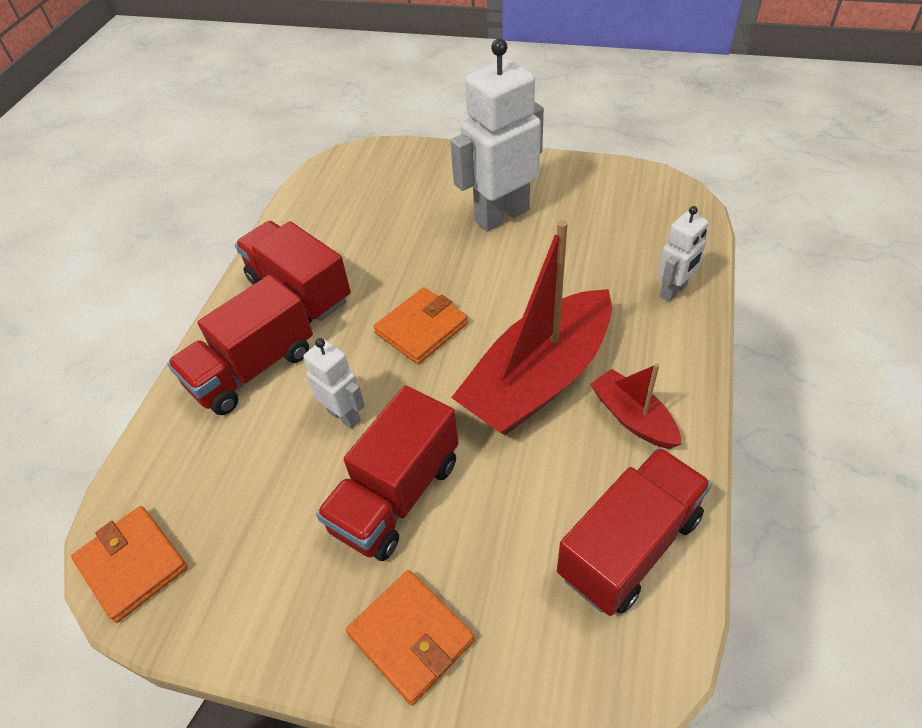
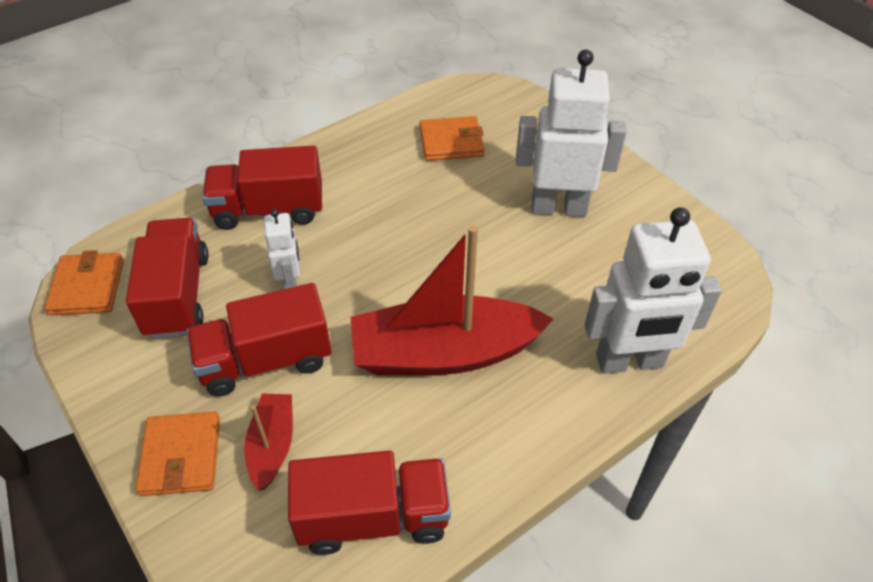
camera: 35 degrees right, 0 degrees up
red truck [235,221,351,323] -> red truck moved to [126,218,209,339]
orange wallet [374,287,468,364] -> orange wallet moved to [420,116,485,161]
red boat [590,363,682,449] -> red boat moved to [244,394,293,491]
white robot [658,206,708,302] -> white robot [585,207,722,374], size x1.92

